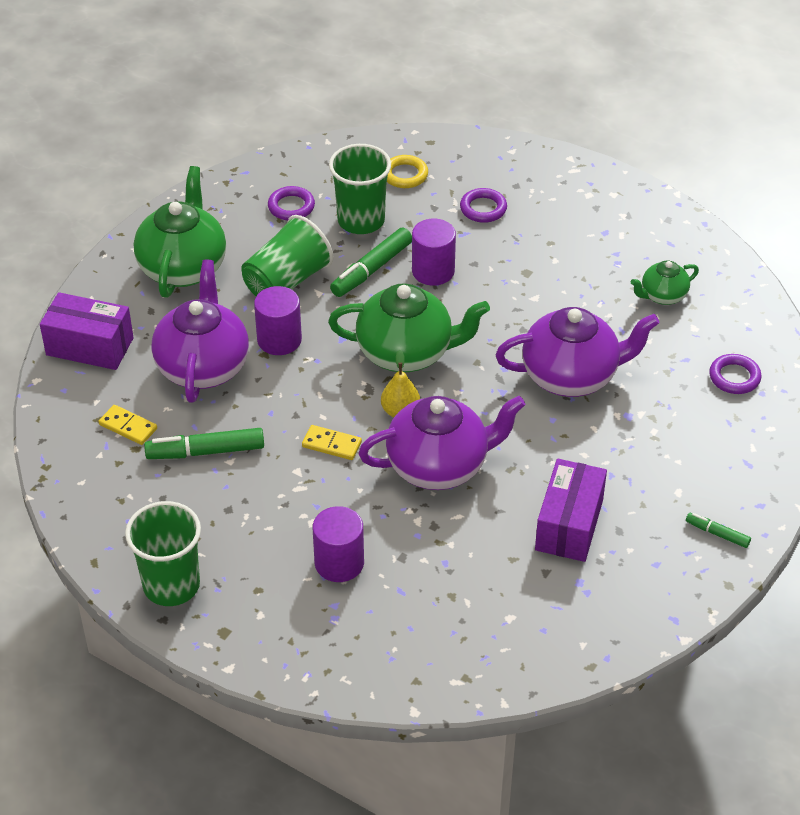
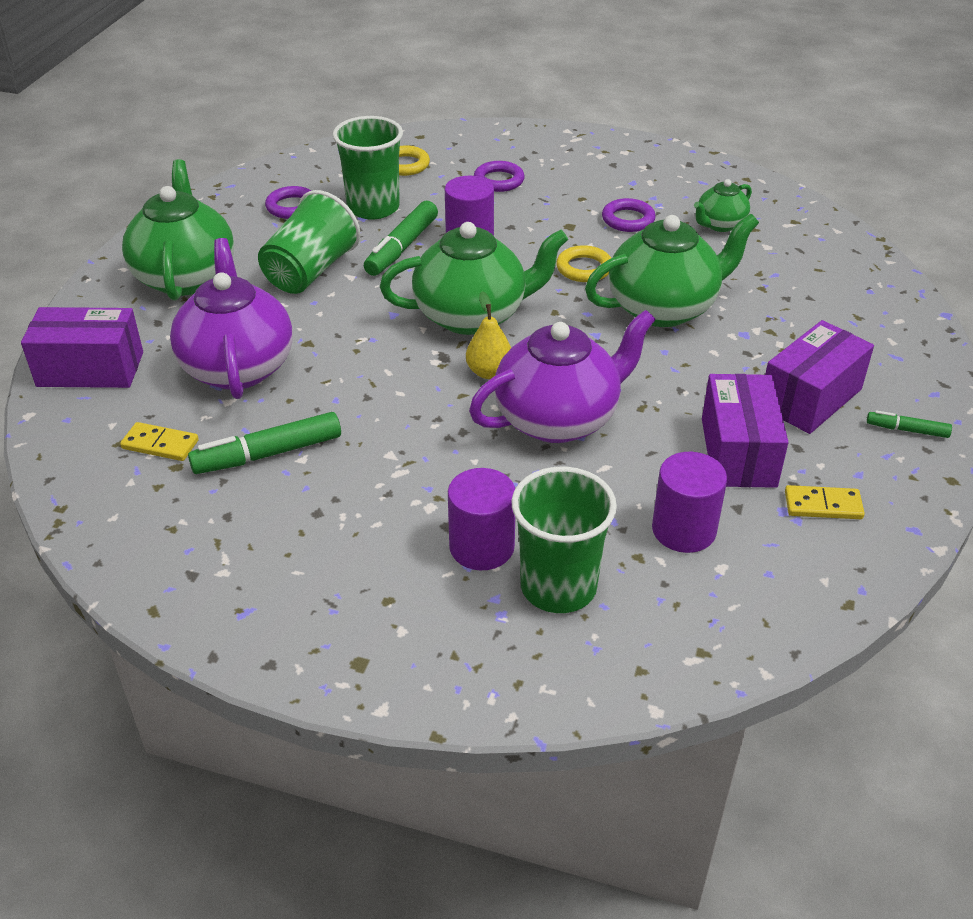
camera: 15 degrees left, 5 degrees down
green cup [125,501,201,606] -> green cup moved to [512,467,617,613]
purple cylinder [254,286,302,355] -> purple cylinder moved to [652,452,727,553]
yellow domino [302,425,362,460] -> yellow domino moved to [785,485,865,519]
purple teapot [495,307,660,397] -> green teapot [585,214,759,327]
purple ring [709,354,761,394] -> purple ring moved to [602,198,656,232]
none -> yellow ring [556,245,611,282]
none -> purple box [765,320,874,434]

